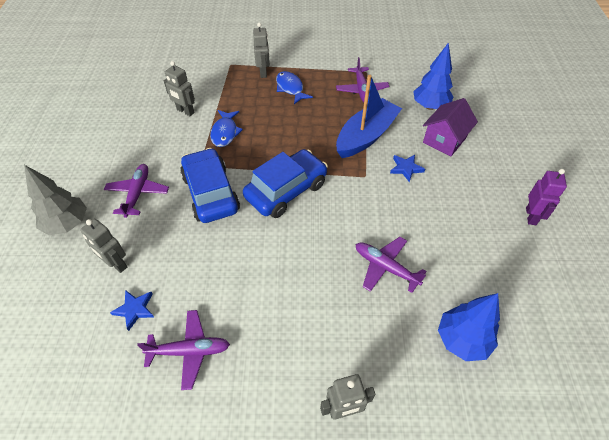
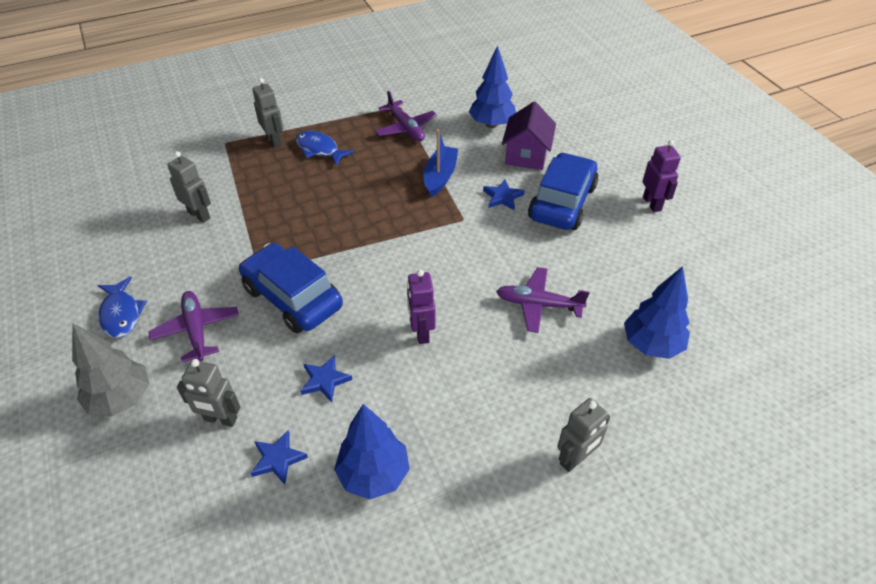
camera: 25 degrees left, 5 degrees down
purple plane [137,310,230,390] -> blue tree [334,404,410,499]
grey robot [164,61,195,116] -> grey robot turned 150 degrees counterclockwise [167,151,211,223]
blue fish [210,110,243,147] -> blue fish moved to [98,277,147,338]
blue car [243,149,328,218] -> blue car moved to [528,152,598,230]
blue boat [336,75,402,158] -> blue boat [423,129,458,197], size x0.65
none -> blue star [300,355,353,402]
none -> purple robot [407,269,436,344]

